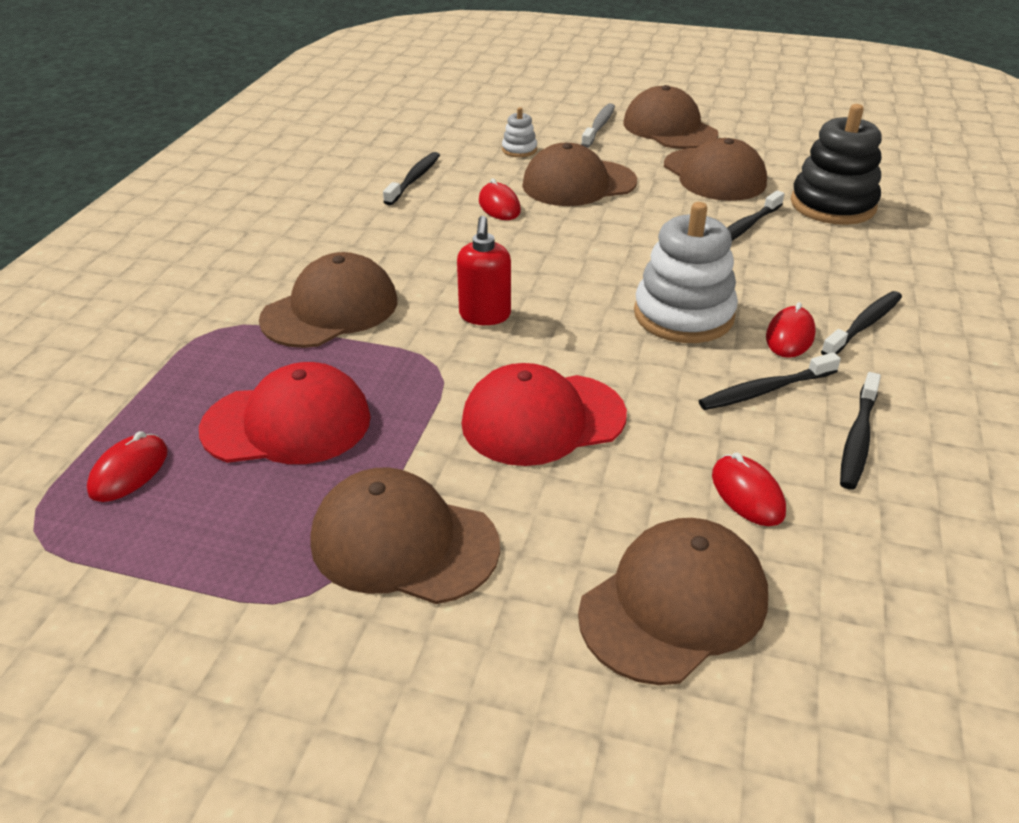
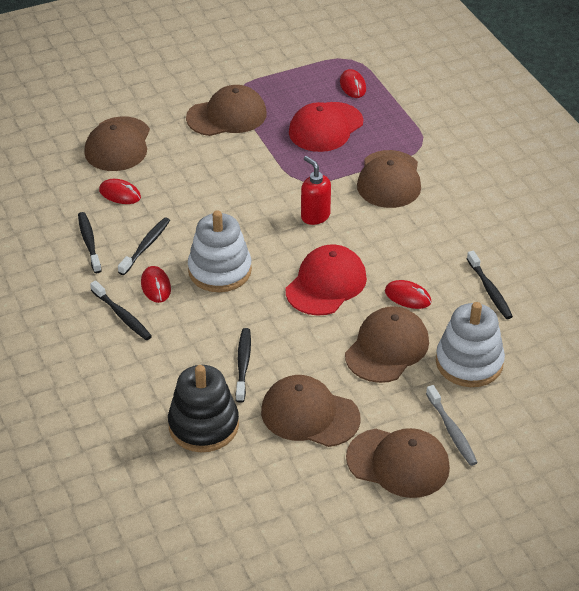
camera: 140 degrees right, 5 degrees up
red cap [462,363,627,466] -> red cap moved to [286,244,367,316]
white stacking toy [502,107,537,157] -> white stacking toy [436,302,505,387], size x2.13
black toothbrush [821,291,902,355] -> black toothbrush turned 45 degrees counterclockwise [90,280,152,340]

